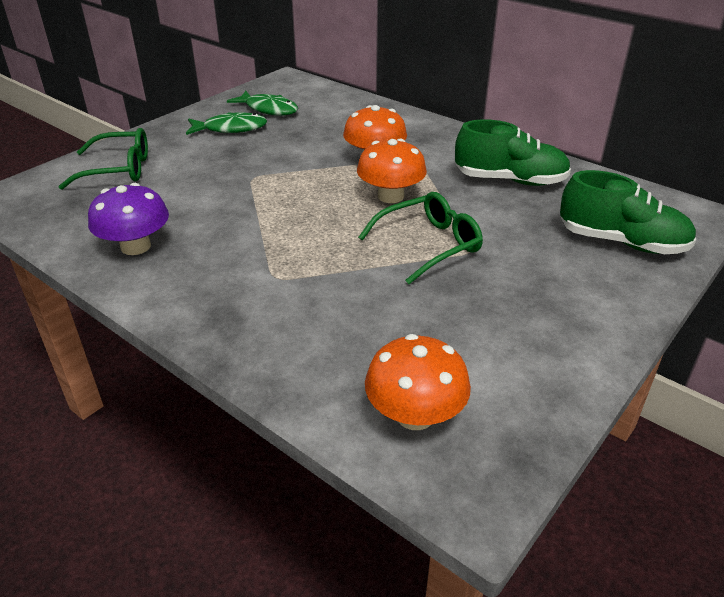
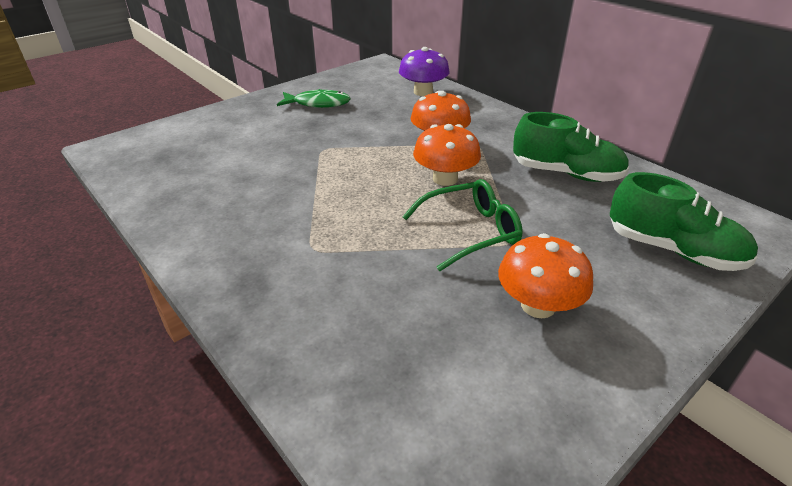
camera: 10 degrees right, 0 degrees up
green glasses [58,128,148,190] -> none
purple mushroom [88,183,169,255] -> purple mushroom moved to [399,47,449,96]
green fish [227,91,298,116] -> none
orange mushroom [365,334,471,430] -> orange mushroom moved to [498,233,593,318]

